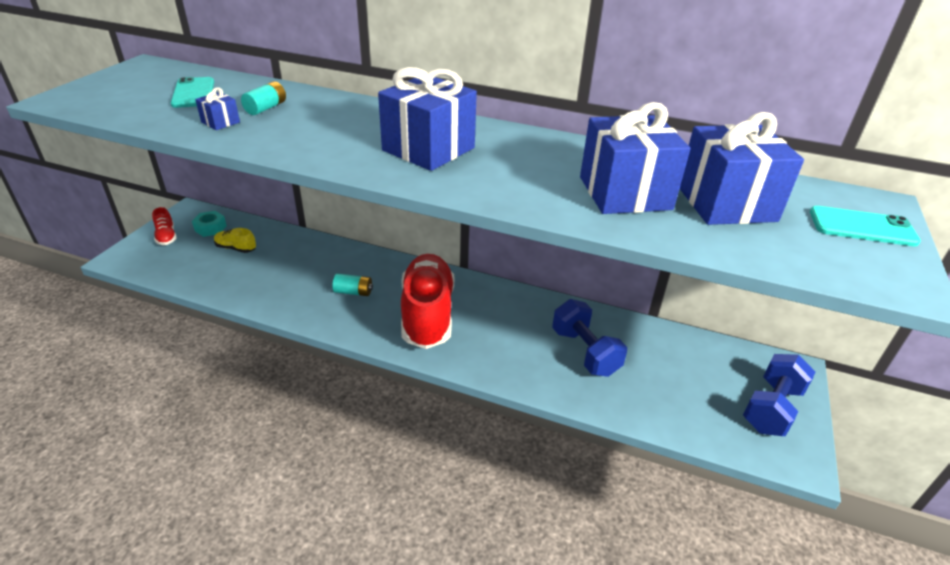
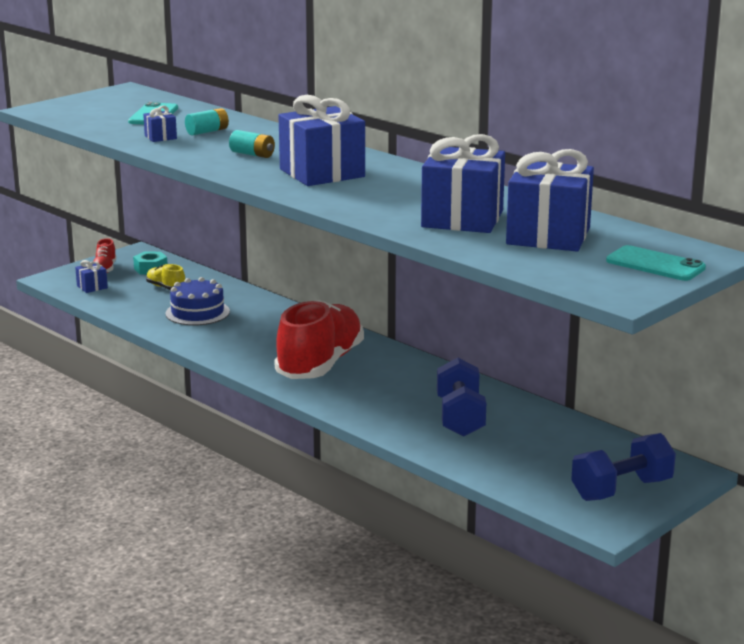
camera: 25 degrees right, 15 degrees down
turquoise battery [332,273,373,296] -> turquoise battery moved to [229,130,275,158]
none -> blue gift [75,260,108,293]
none -> blue cake [165,277,230,326]

